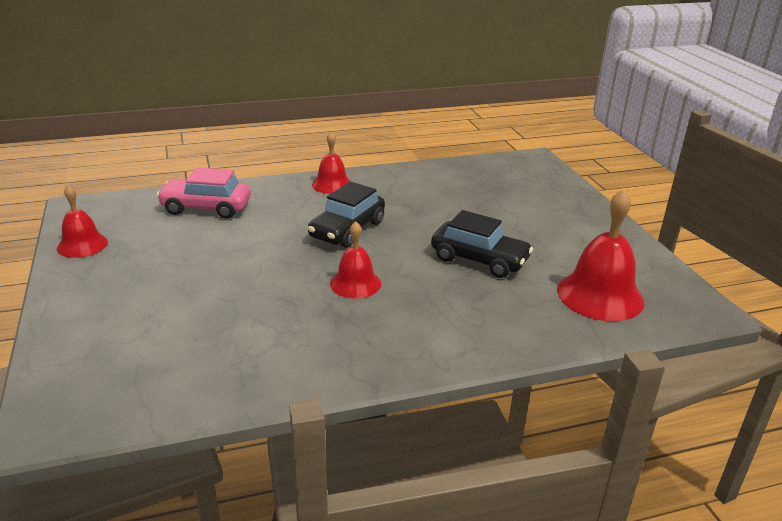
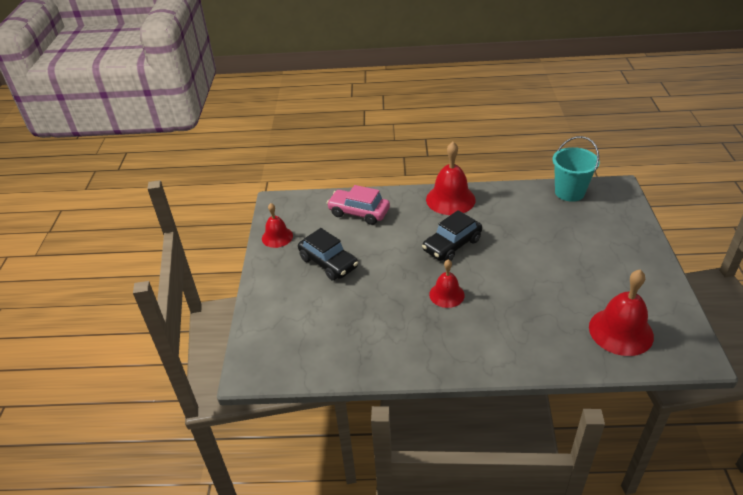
camera: 20 degrees right, 10 degrees up
red bell [312,132,350,194] -> red bell [426,142,475,215], size x1.65
black car [431,210,533,278] -> black car moved to [298,228,358,280]
none -> turquoise bucket [552,136,600,202]

